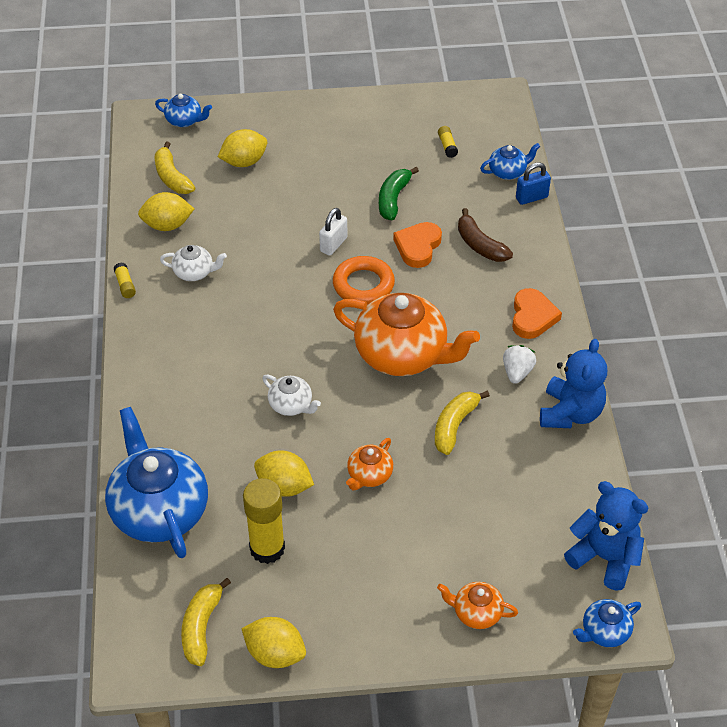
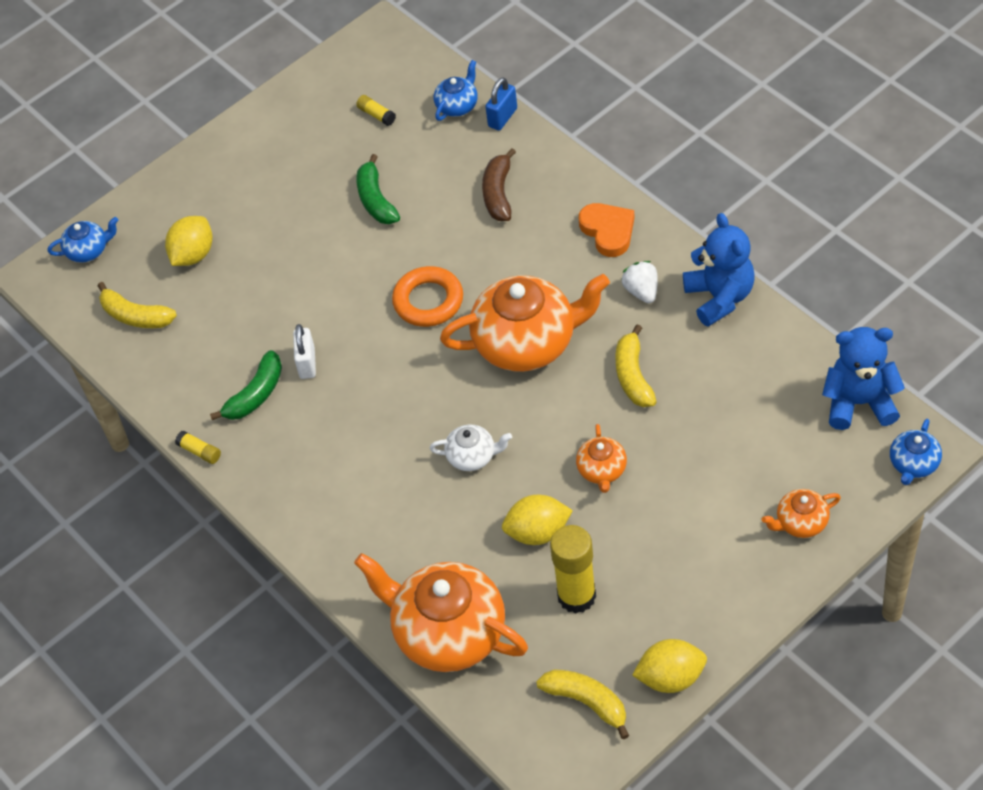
camera: 30 degrees left, 5 degrees up
blue teapot [105,407,208,558] -> orange teapot [354,553,528,672]
yellow lemon [138,192,194,231] -> none
white teapot [160,245,227,281] -> green banana [210,350,282,420]
yellow banana [181,578,231,666] -> yellow banana turned 150 degrees clockwise [536,669,629,739]
white padlock [319,208,347,256] -> white padlock moved to [293,324,316,379]
orange heart [393,222,442,268] -> none
brown banana [458,208,513,262] -> brown banana turned 75 degrees clockwise [482,148,516,221]

